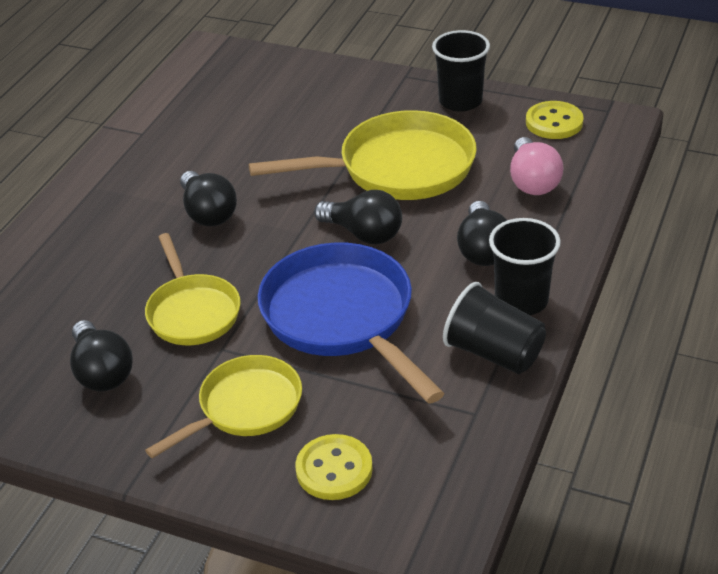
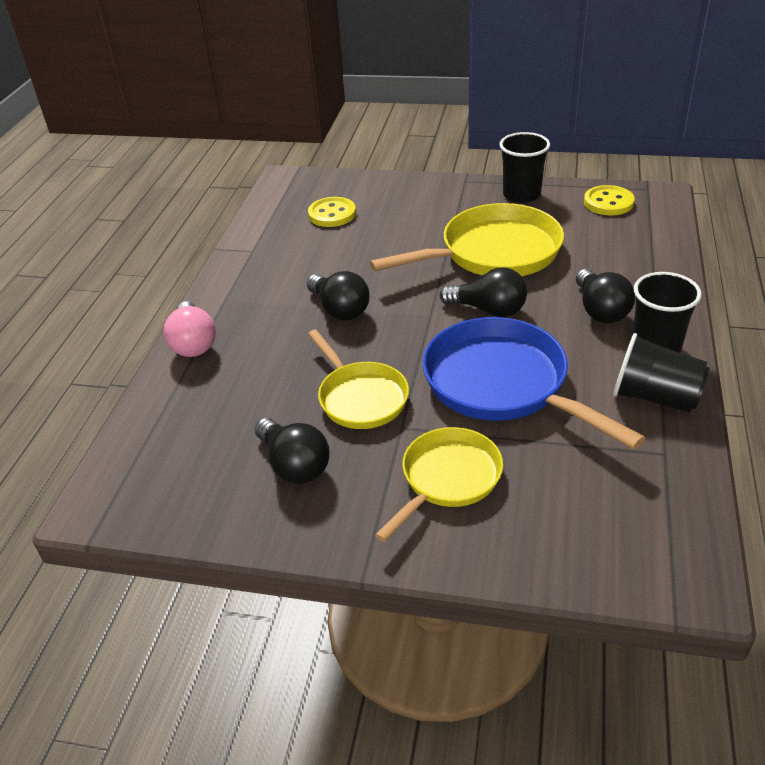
camera: 10 degrees left, 0 degrees up
yellow button [295,434,373,500] -> yellow button moved to [308,197,356,227]
pink light bulb [510,137,563,195] -> pink light bulb moved to [164,302,216,357]

